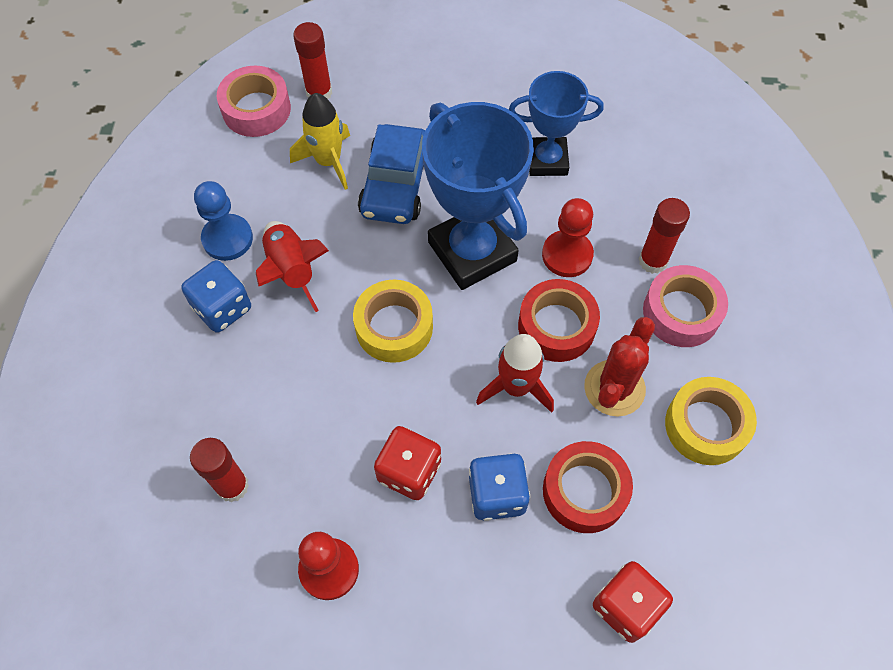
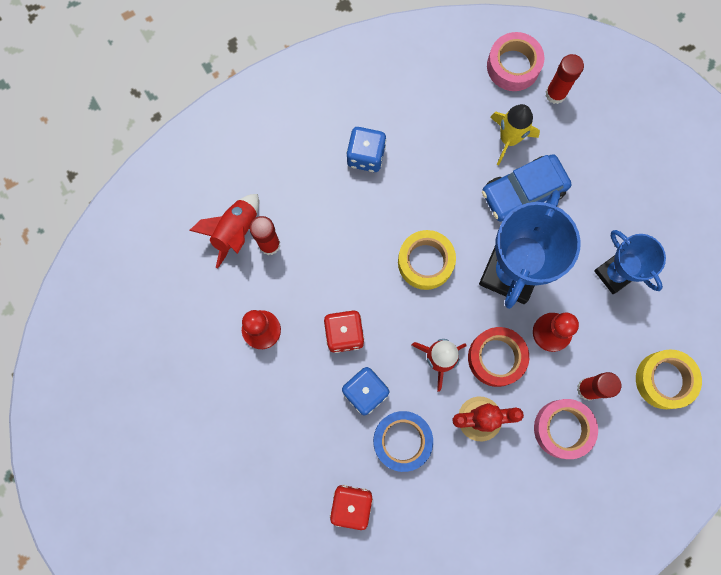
camera: 55 degrees right, 15 degrees up
blue pawn [194,181,253,261] -> none
red rocket [256,221,329,312] -> red rocket moved to [189,194,259,268]
red tape [543,441,633,533] -> blue tape [373,411,433,472]
yellow tape [665,377,757,465] -> yellow tape moved to [636,350,702,409]

